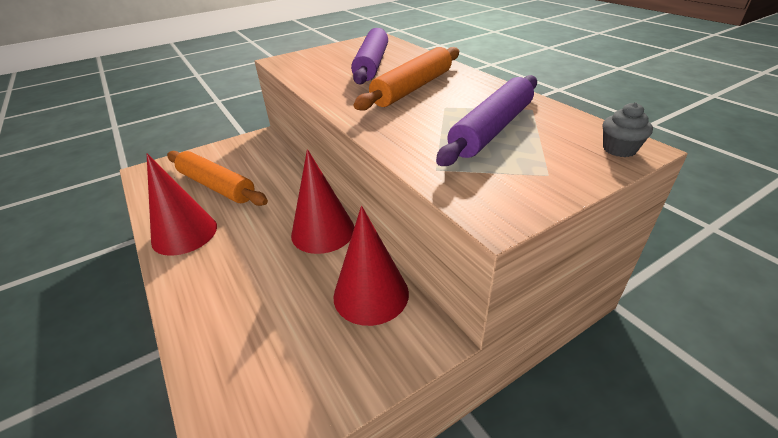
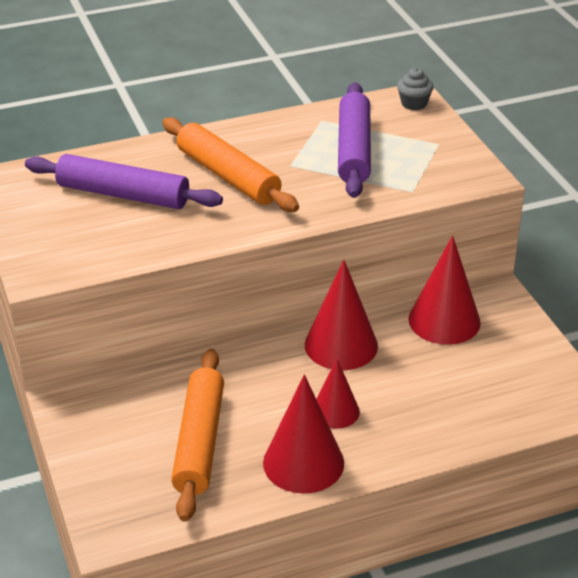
camera: 80 degrees left, 0 degrees up
orange rolling pin [167,151,268,206] -> orange rolling pin turned 45 degrees counterclockwise [171,348,224,522]
purple rolling pin [436,75,537,166] -> purple rolling pin turned 45 degrees clockwise [338,82,371,198]
none -> red cone [316,359,360,429]

